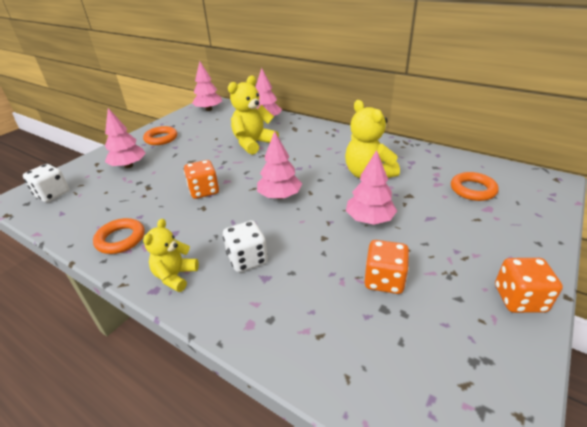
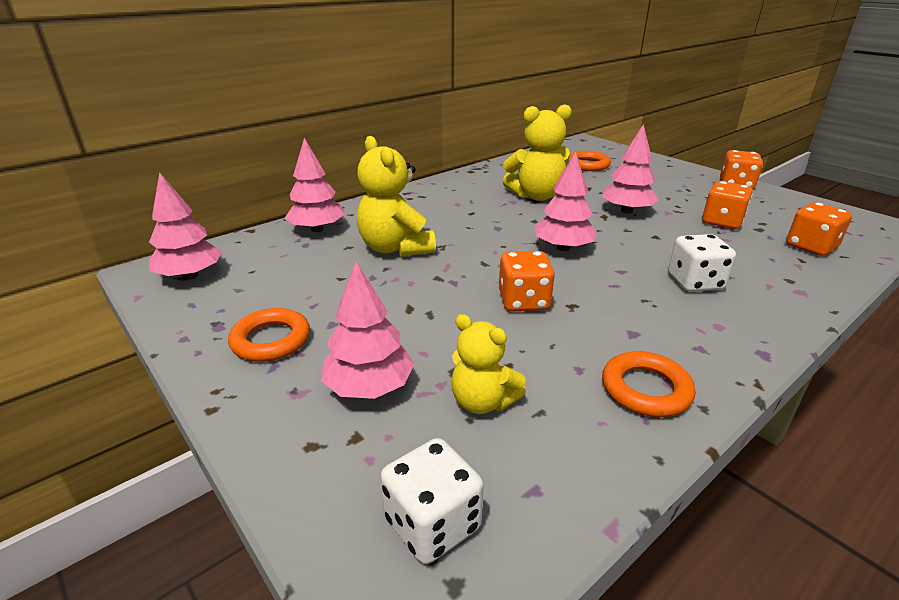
camera: 75 degrees left, 5 degrees down
yellow teddy bear [143,219,199,292] -> yellow teddy bear moved to [451,314,526,414]
none -> orange dice [786,202,852,256]

